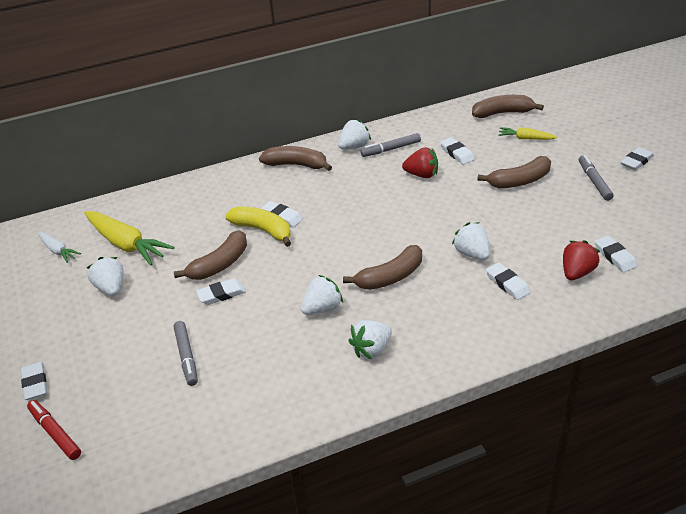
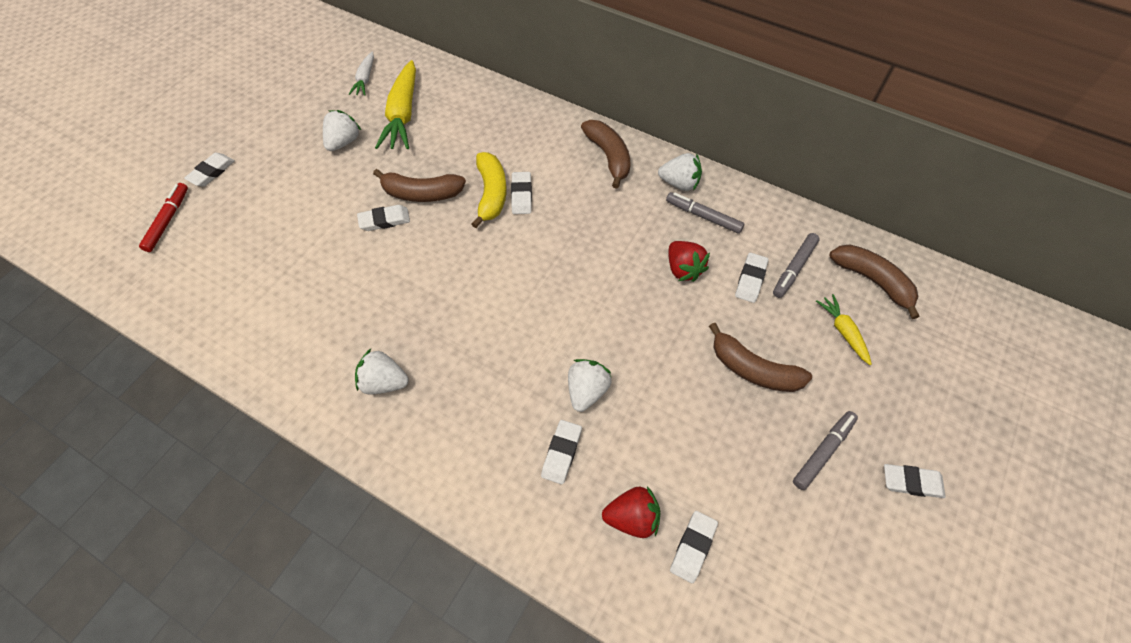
camera: 50 degrees right, 20 degrees up
grey marker [174,321,198,386] -> grey marker moved to [773,233,820,298]
white eraser [196,278,246,305] -> white eraser turned 45 degrees counterclockwise [357,205,410,231]
white strawberry [301,275,343,315] -> none
brown banana [343,245,422,290] -> none

